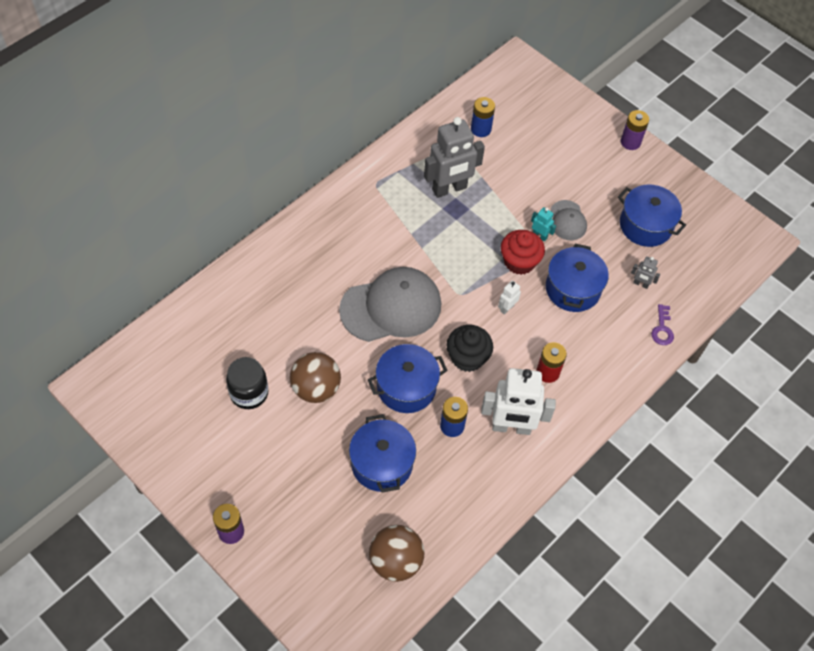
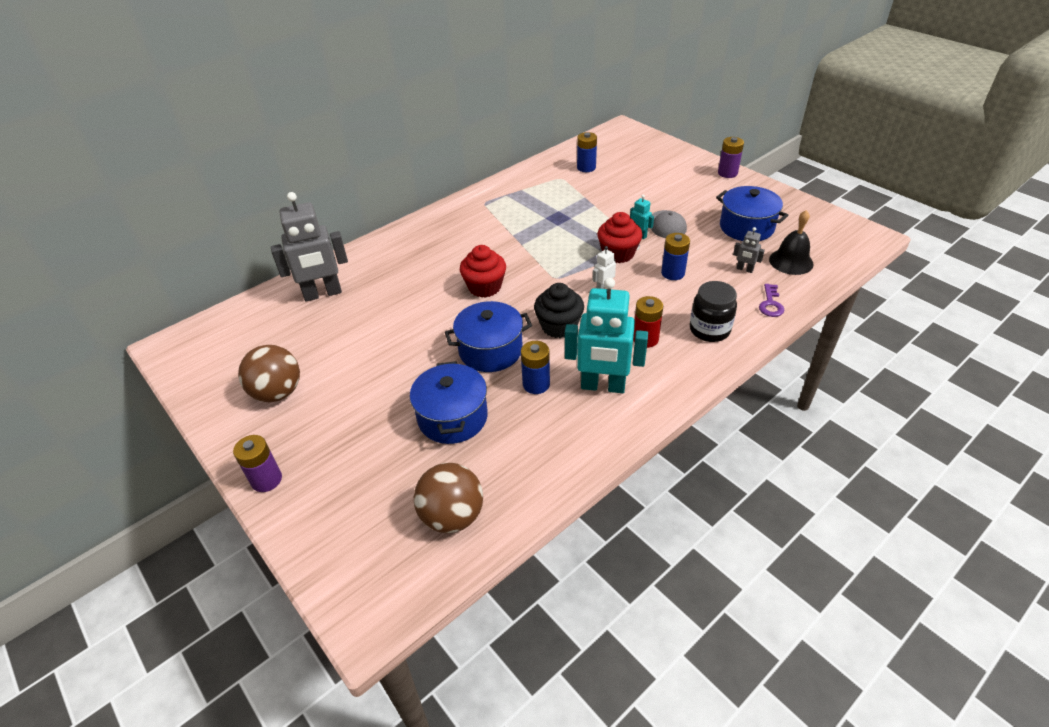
camera: 10 degrees right, 15 degrees down
black jar [226,357,268,409] -> black jar moved to [690,281,737,342]
brown ball [290,352,341,403] -> brown ball moved to [238,345,300,402]
grey cap [339,267,441,342] -> red cupcake [460,245,506,298]
grey robot [424,117,485,198] -> grey robot moved to [271,192,348,301]
white robot [481,368,556,435] -> turquoise robot [565,277,648,393]
blue pot [546,244,609,312] -> blue battery [661,233,690,280]
none -> black bell [769,210,813,275]

